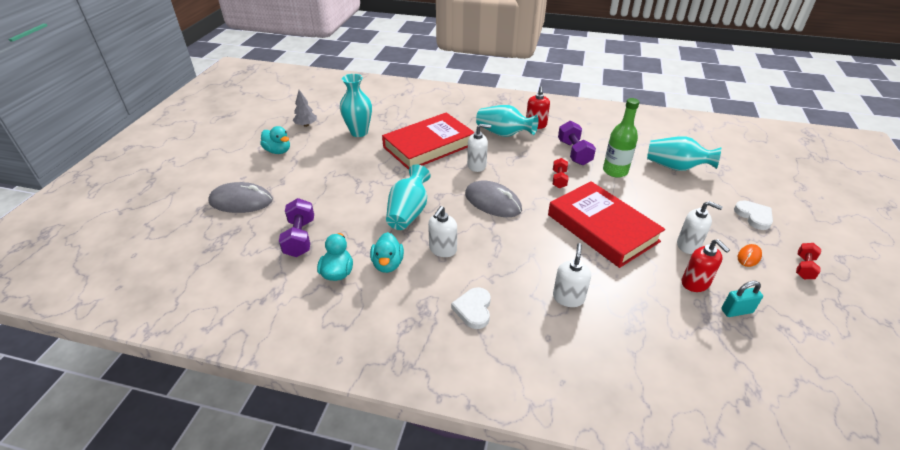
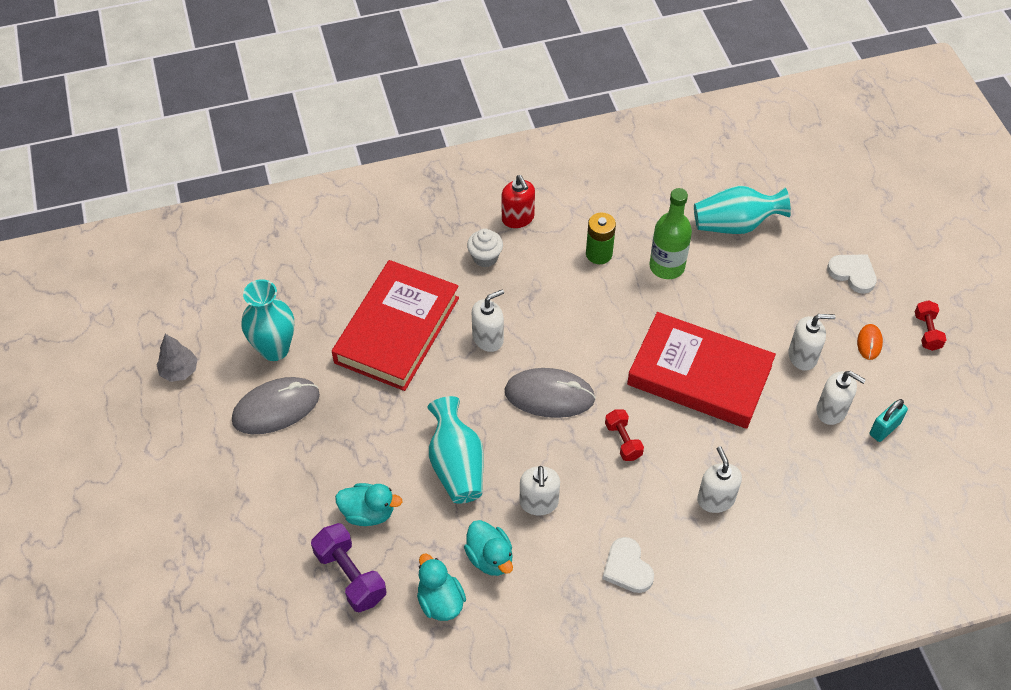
camera: 30 degrees left, 15 degrees up
grey mouse [208,182,273,213] -> grey mouse moved to [232,377,320,434]
turquoise duck [260,126,290,154] -> turquoise duck moved to [335,483,403,526]
turquoise vase [476,105,539,137] -> white cupcake [467,228,503,267]
red dumbbell [553,158,568,188] -> red dumbbell moved to [605,409,644,461]
purple dumbbell [558,121,596,165] -> green battery [586,213,616,264]
red soap dispenser [682,239,730,292] -> white soap dispenser [816,371,866,425]

